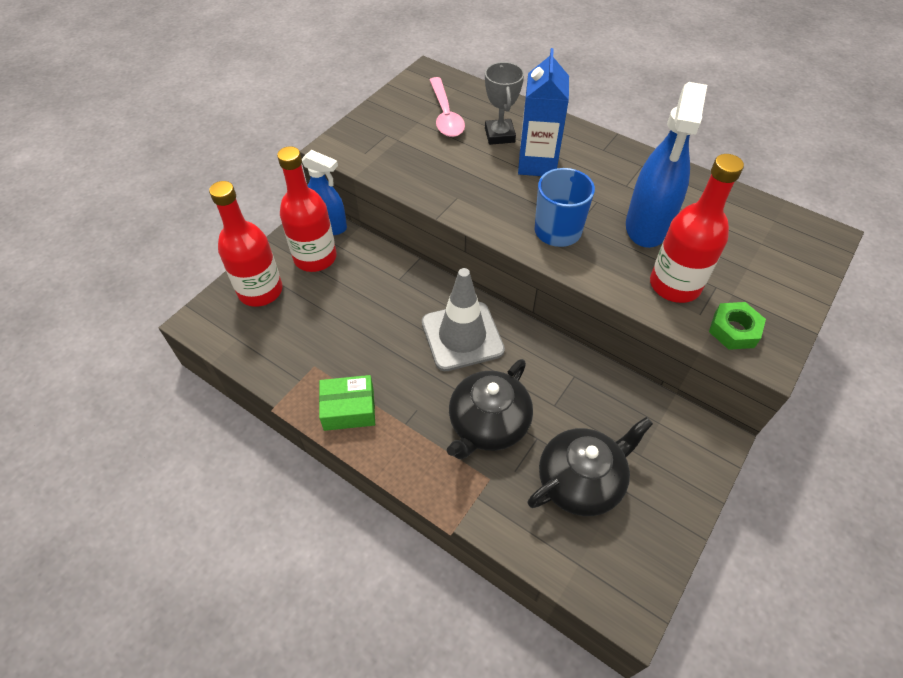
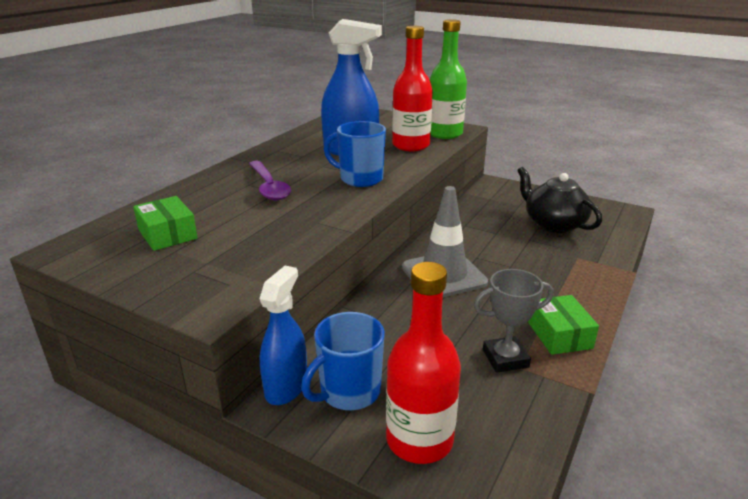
camera: 95 degrees left, 25 degrees down
red bottle [277,146,336,272] -> blue mug [301,312,385,410]
pink spoon [430,77,465,137] -> green box [133,196,198,251]
black teapot [447,359,533,459] -> none
grey trophy [485,62,524,145] -> grey trophy moved to [474,269,554,373]
blue carton [518,48,569,176] -> purple spoon [249,160,291,201]
green nut [709,302,766,350] -> green bottle [430,19,467,139]

